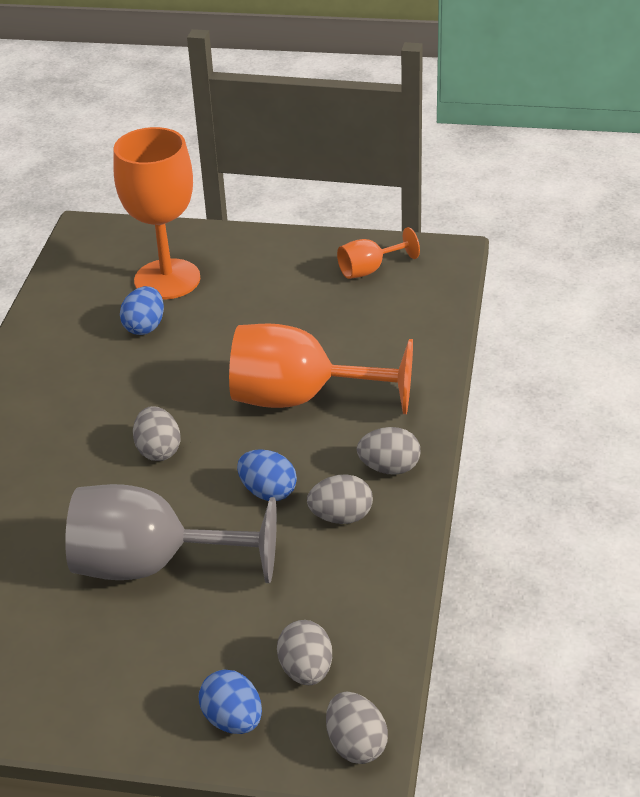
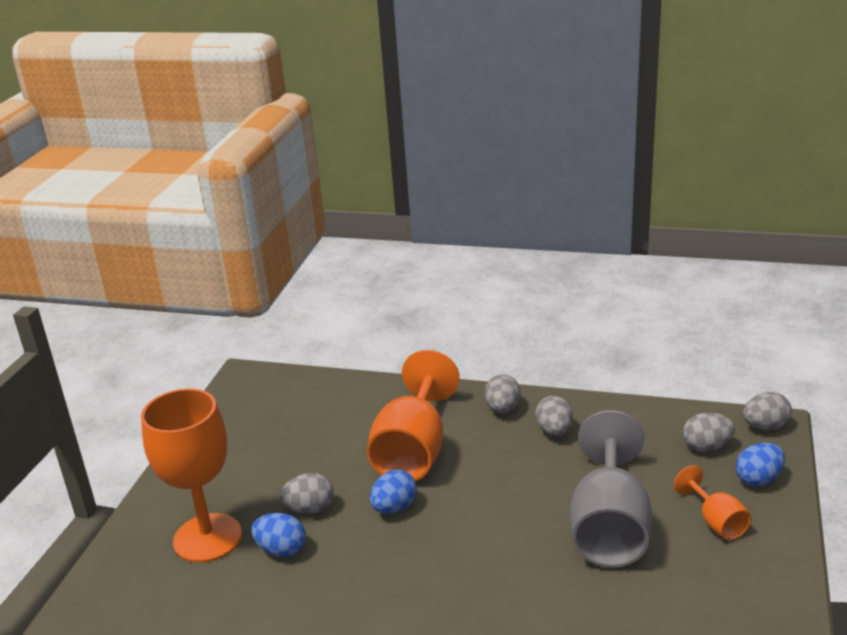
camera: 85 degrees left, 10 degrees down
grey egg [133,406,180,461] -> grey egg moved to [279,473,334,514]
blue egg [237,449,297,501] -> blue egg moved to [370,470,417,514]
orange goblet [337,227,420,279] -> orange goblet moved to [674,465,751,540]

